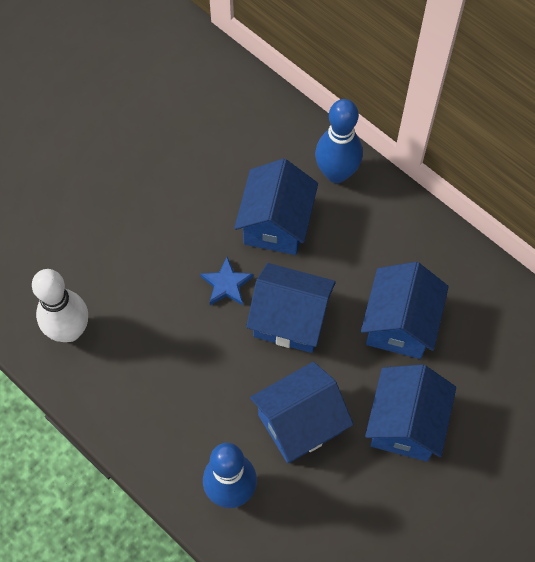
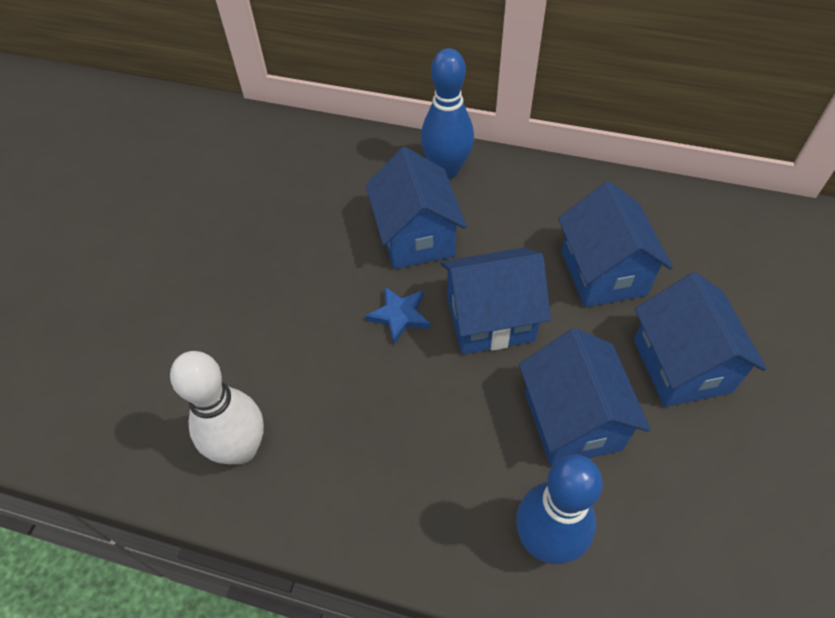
camera: 25 degrees left, 10 degrees down
blue house [250,362,354,463] -> blue house turned 45 degrees counterclockwise [519,328,651,467]

